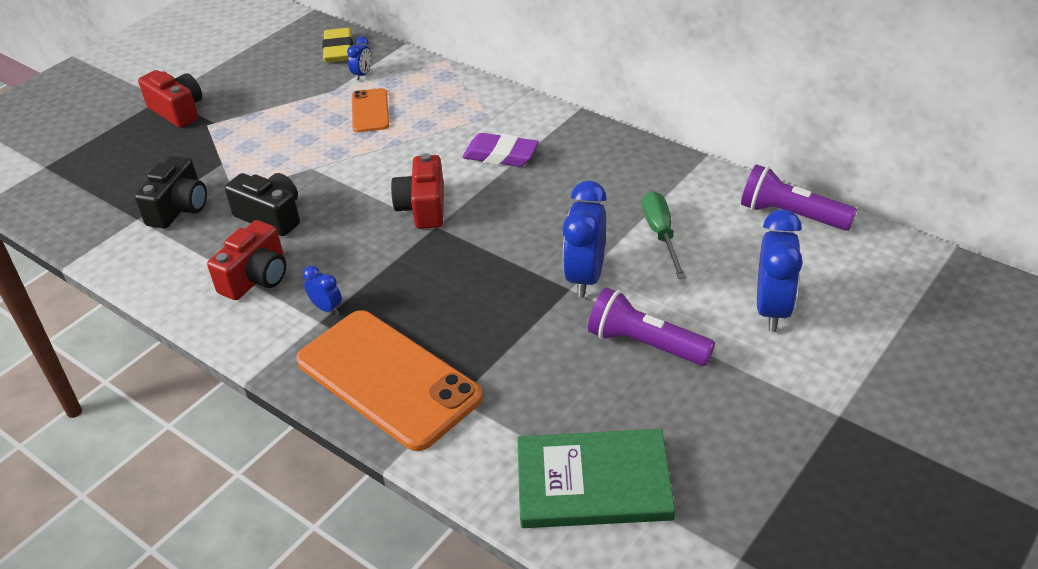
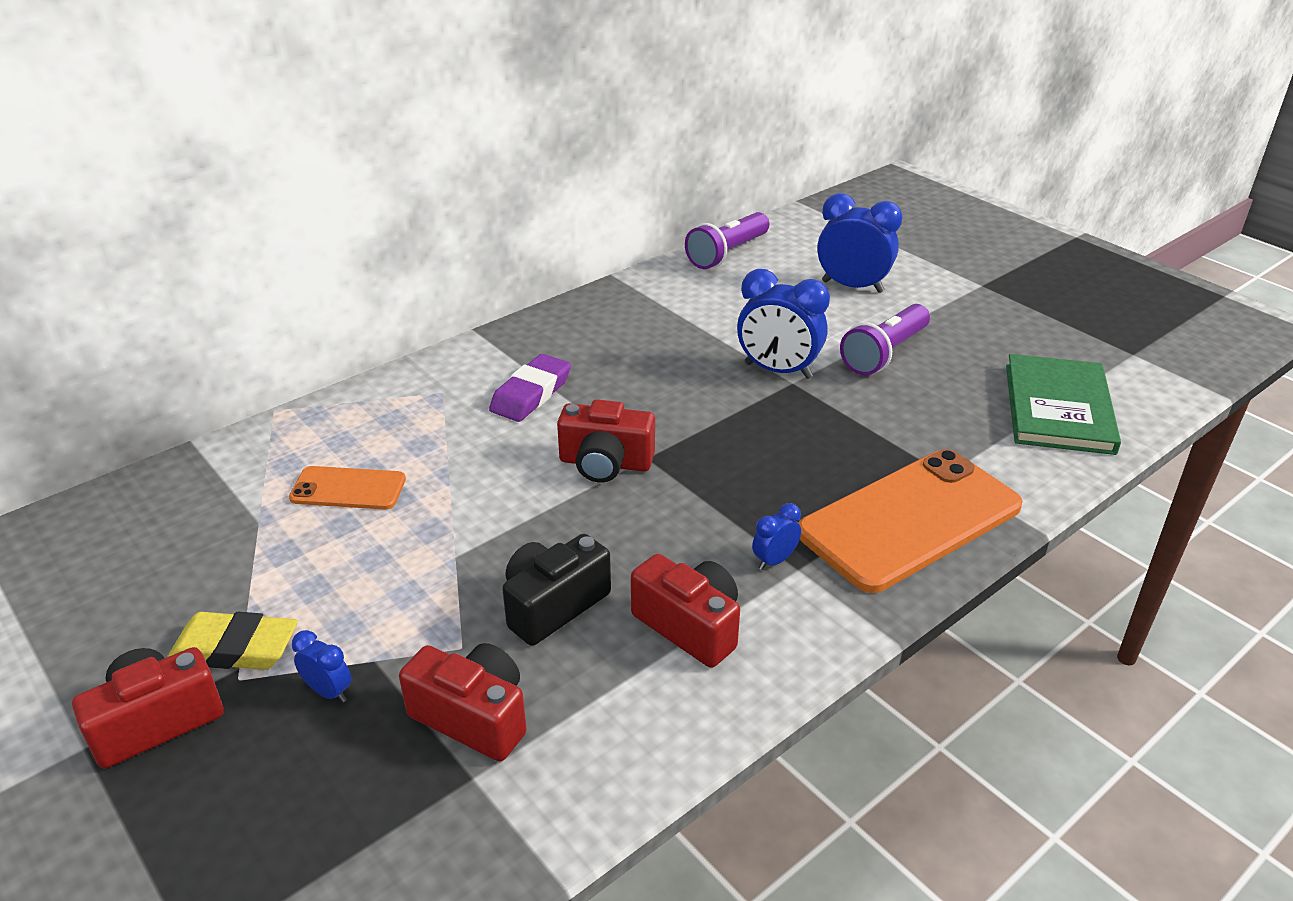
camera: 80 degrees left, 5 degrees down
black camera [135,156,207,229] -> red camera [399,643,527,761]
yellow eraser [322,28,353,63] -> yellow eraser moved to [167,612,298,670]
blue clock [347,36,372,81] -> blue clock moved to [292,630,351,702]
green screwdriver [642,191,686,279] -> none

